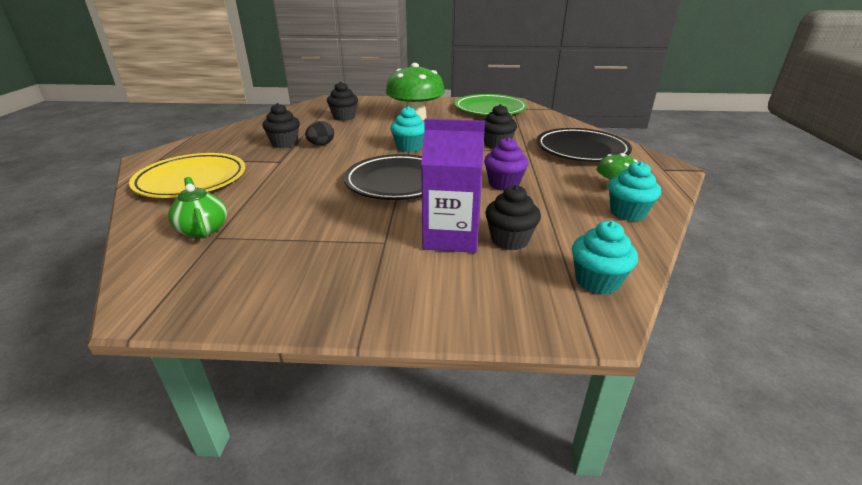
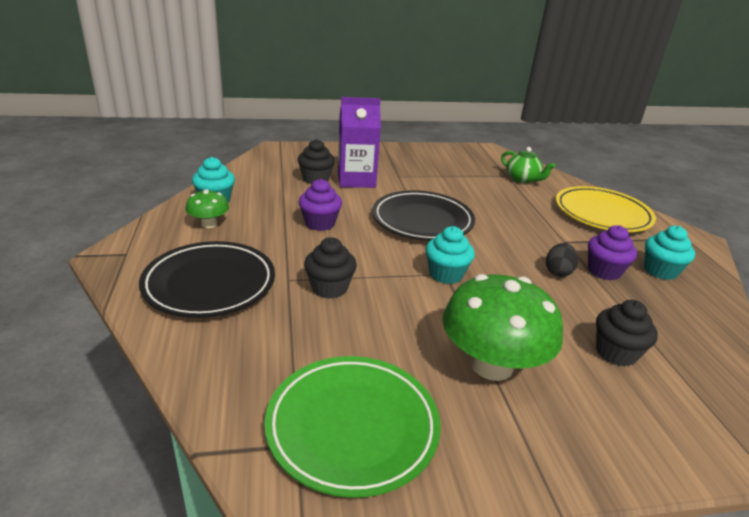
camera: 165 degrees right, 0 degrees up
black cupcake [262,103,300,148] -> purple cupcake [588,225,637,280]
turquoise cupcake [572,221,638,295] -> turquoise cupcake moved to [644,226,695,280]

